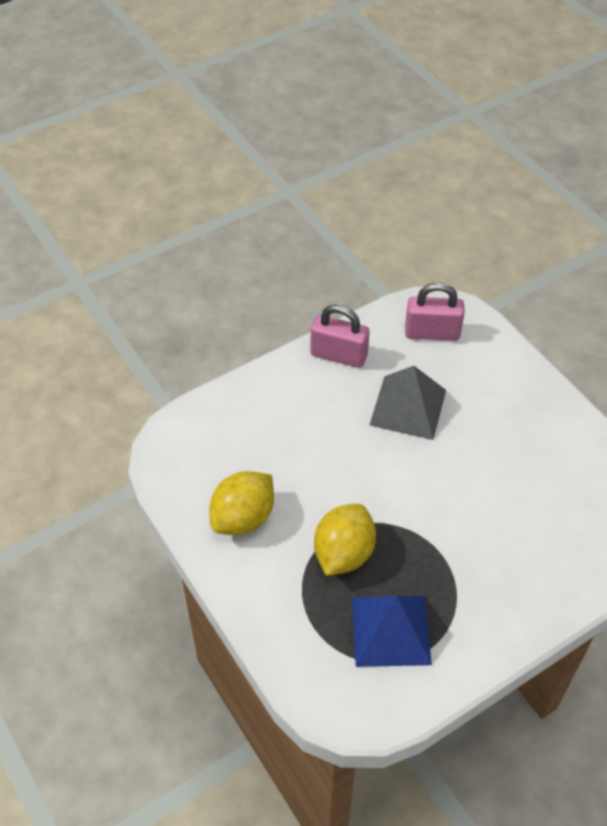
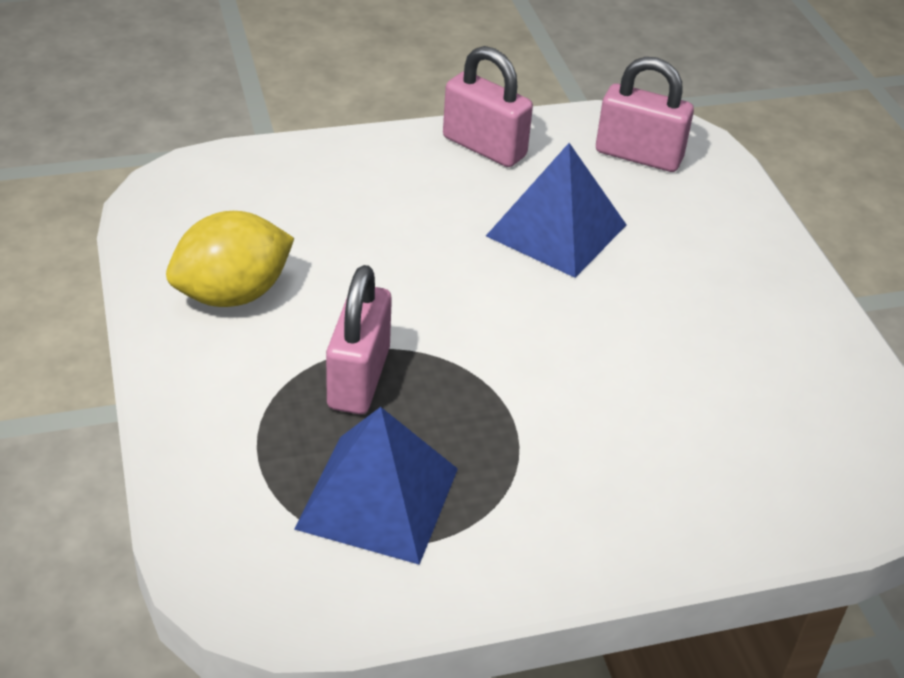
camera: 15 degrees right, 10 degrees down
yellow lemon [314,504,376,576] -> pink padlock [326,265,392,414]
grey pyramid [370,366,446,440] -> blue pyramid [486,143,627,278]

